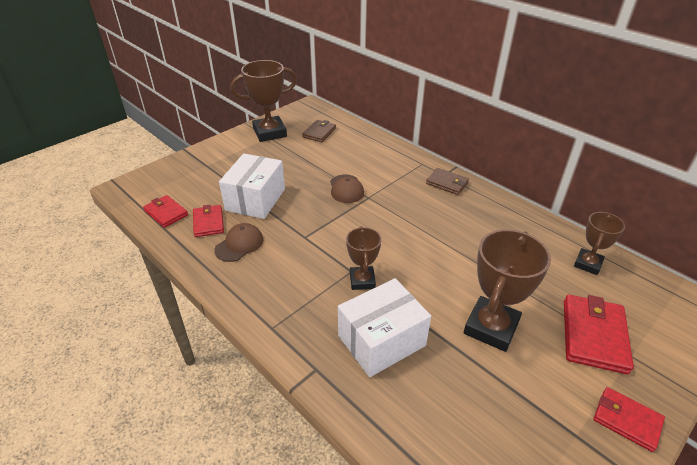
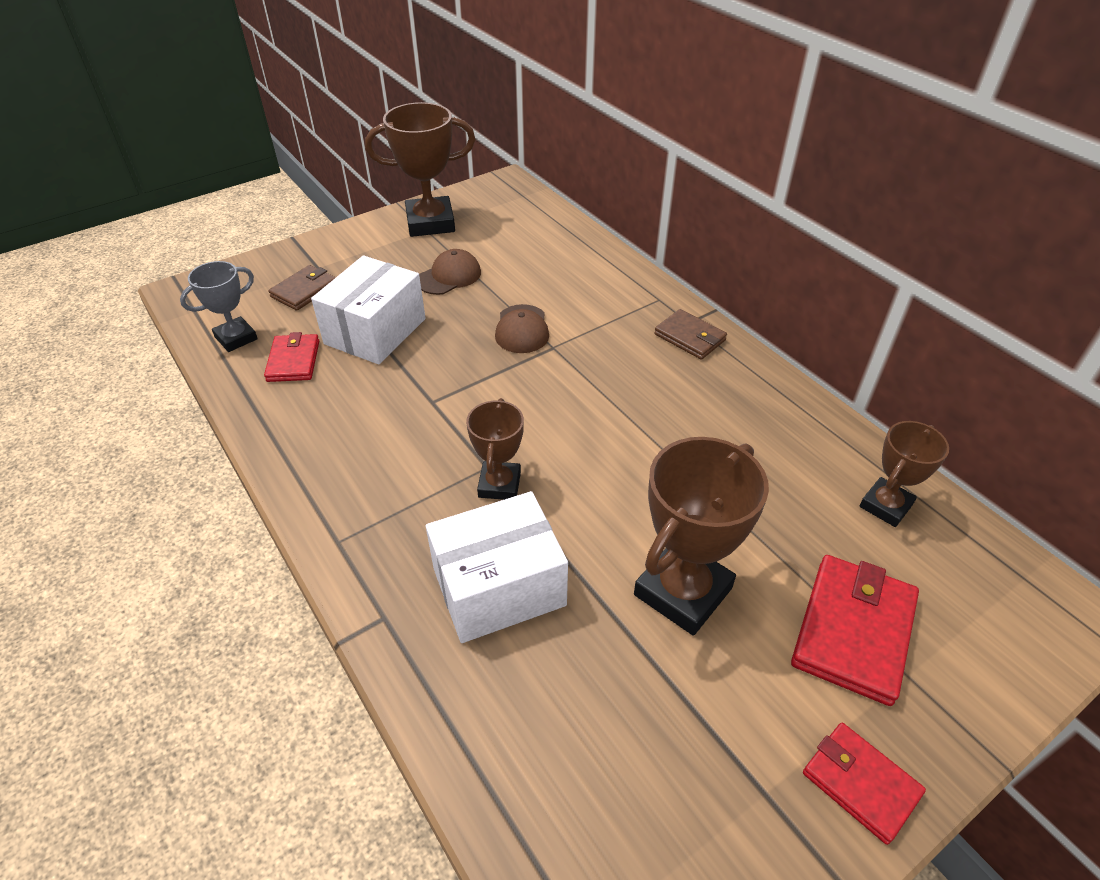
camera: 10 degrees right, 5 degrees up
red wallet [143,195,188,228] -> grey trophy [180,261,258,352]
brown cap [214,223,263,262] -> brown cap moved to [419,249,481,295]
brown wallet [302,120,336,142] -> brown wallet moved to [268,265,336,311]

